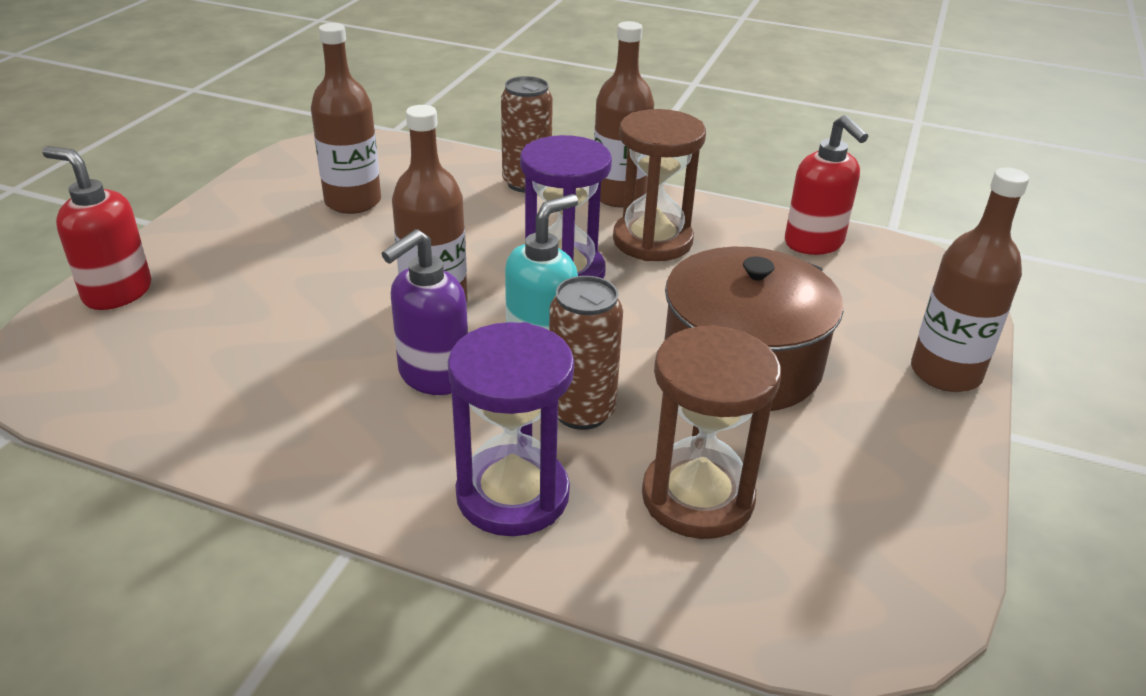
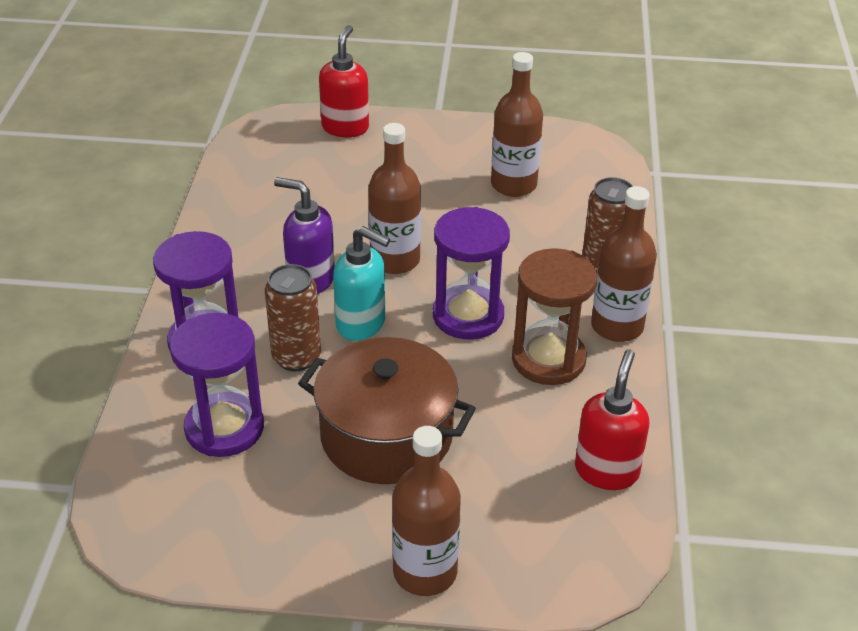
camera: 75 degrees right, 5 degrees up
brown hourglass [642,325,781,539] -> purple hourglass [170,313,264,457]
red soap dispenser [785,115,868,255] -> red soap dispenser turned 150 degrees clockwise [575,349,649,490]

